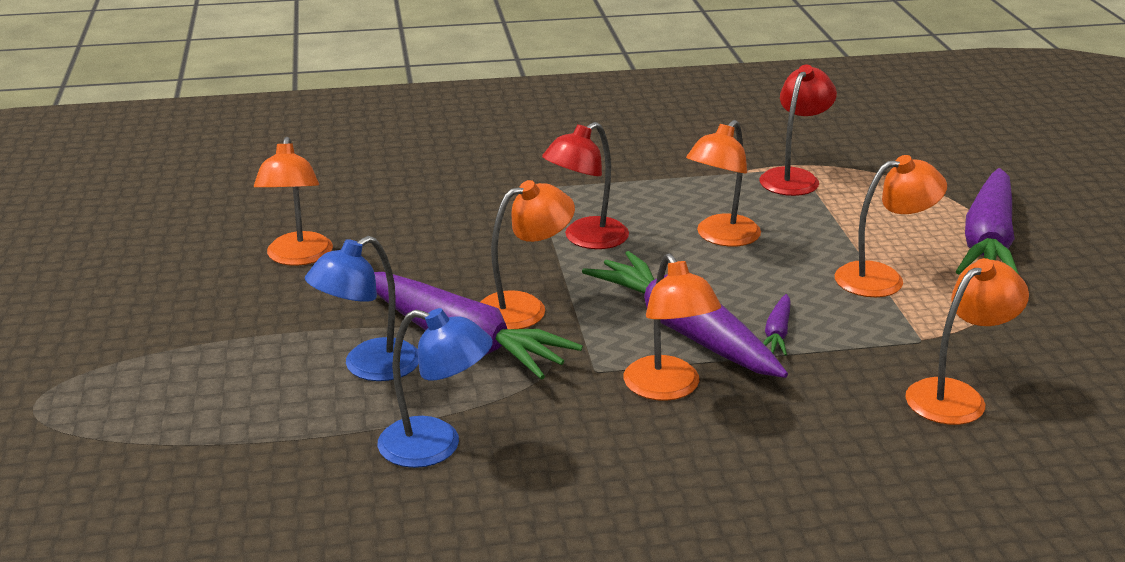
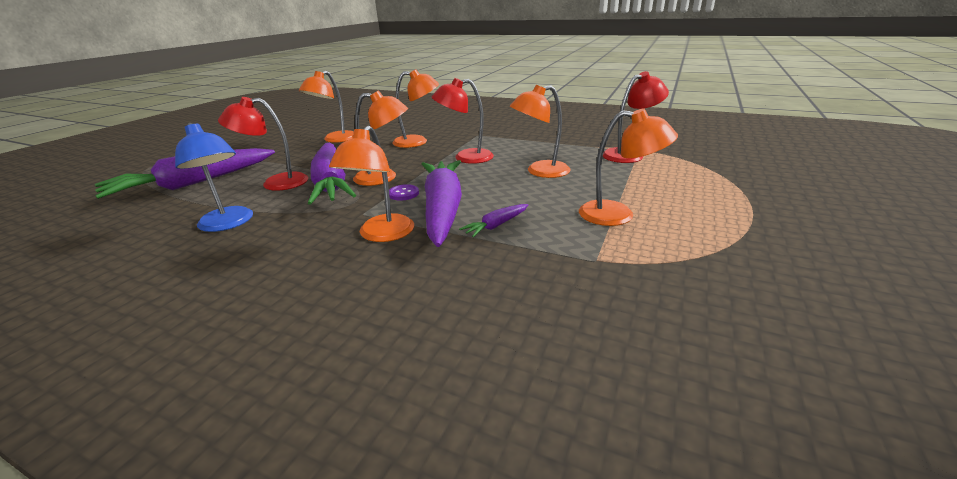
camera: 35 degrees right, 0 degrees up
blue lamp [305,236,419,381] -> red lamp [218,97,308,191]
orange lamp [905,258,1029,425] -> orange lamp moved to [392,69,439,148]
purple carrot [956,168,1019,275] -> purple carrot moved to [95,148,275,199]
none -> purple button [389,184,419,201]

